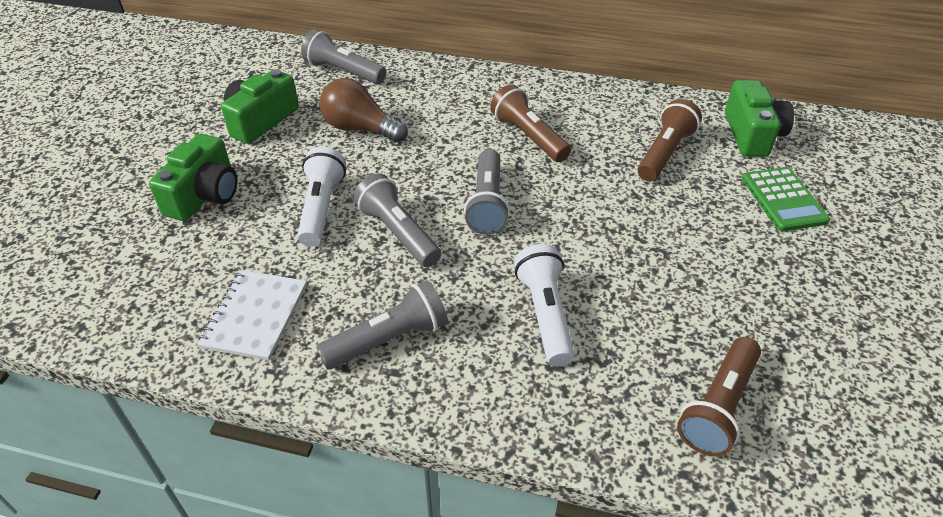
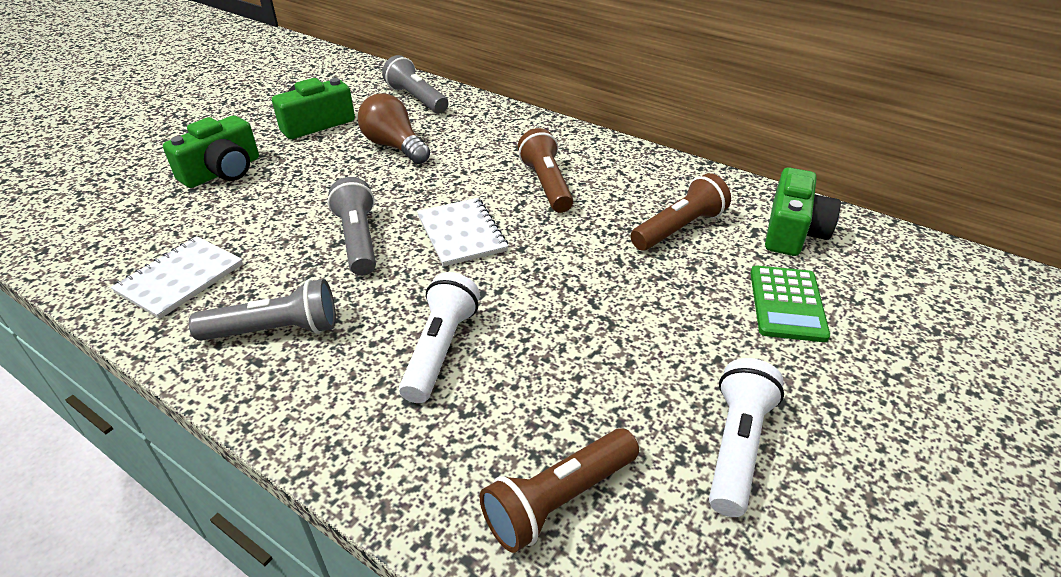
camera: 20 degrees right, 5 degrees down
white flashlight [297,146,346,247] -> white flashlight moved to [709,358,784,517]
grey flashlight [464,149,510,235] -> white notebook [417,198,508,267]

